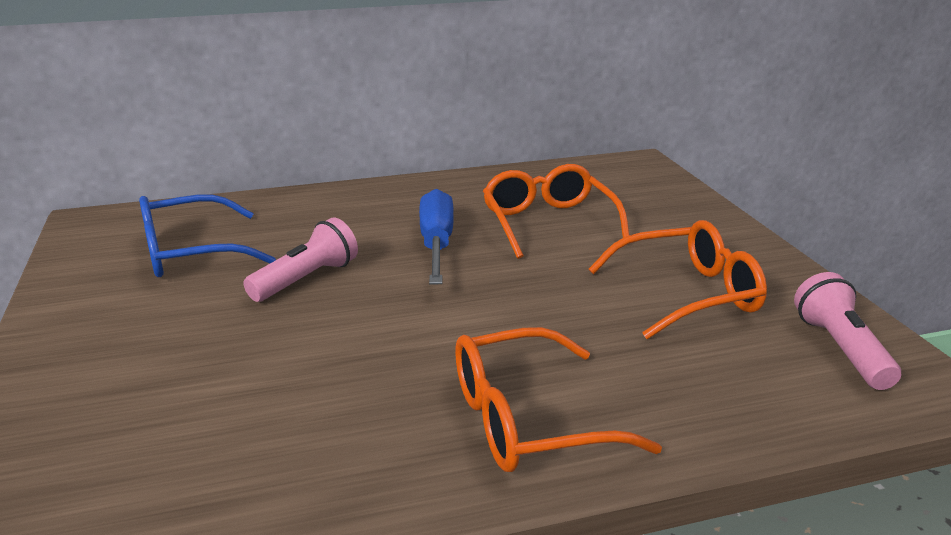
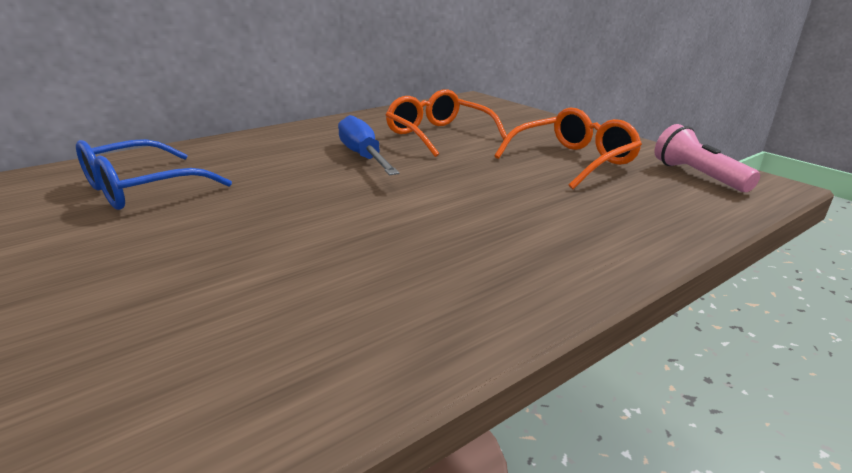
camera: 20 degrees left, 0 degrees up
pink flashlight [243,217,358,302] -> none
orange glasses [455,327,662,472] -> none

